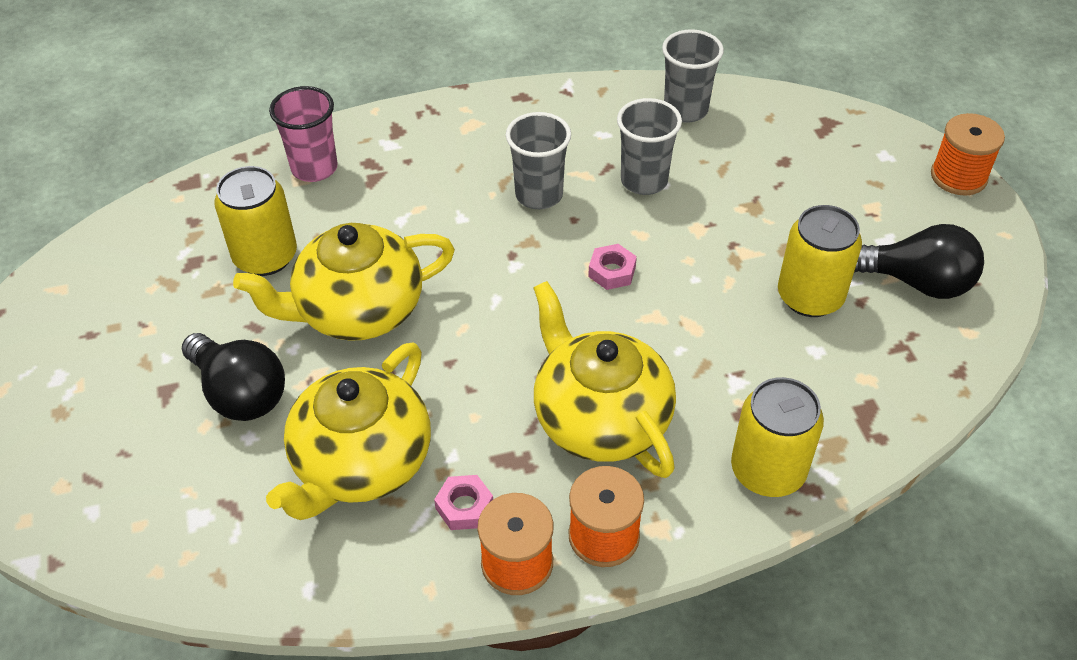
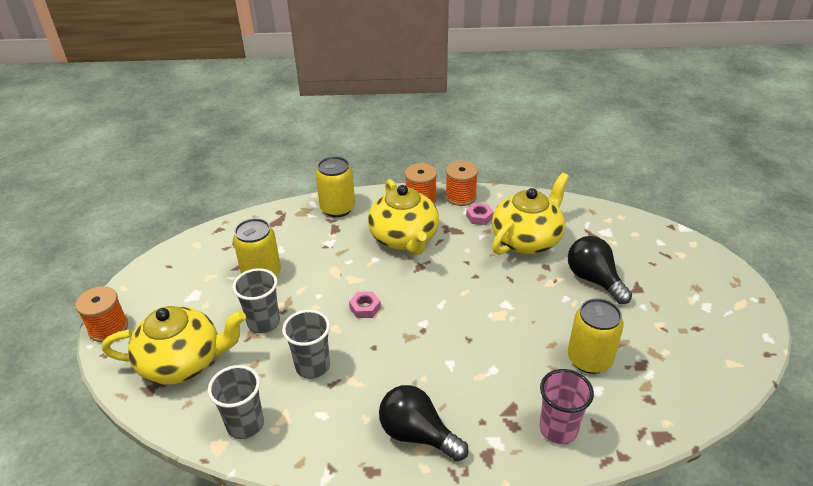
camera: 165 degrees left, 10 degrees down
yellow teapot [233,223,455,341] -> yellow teapot moved to [102,306,246,385]
grey cup [506,112,571,209] -> grey cup moved to [232,268,280,333]
black light bulb [854,224,984,299] -> black light bulb moved to [379,385,469,461]

